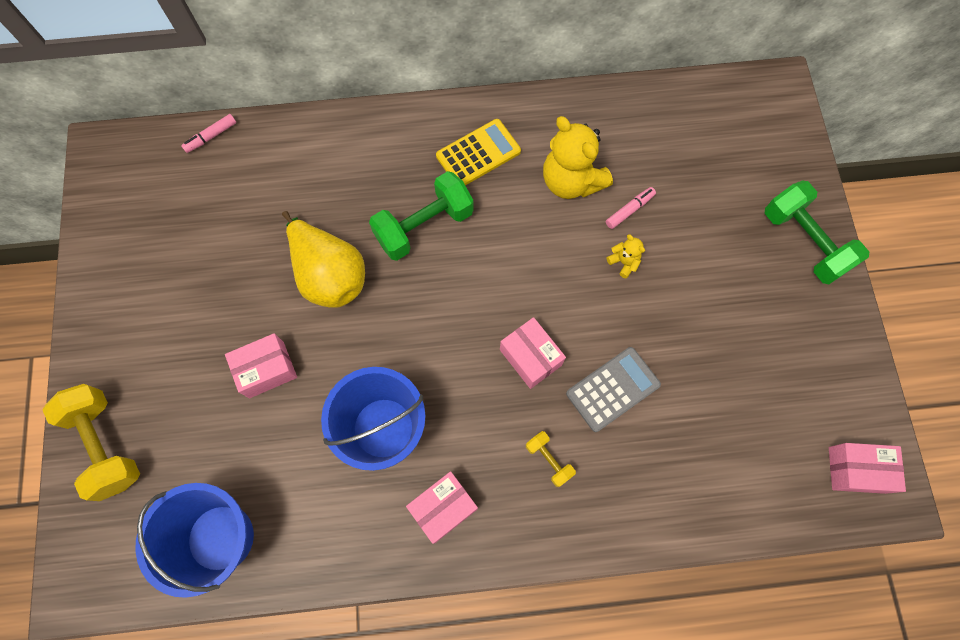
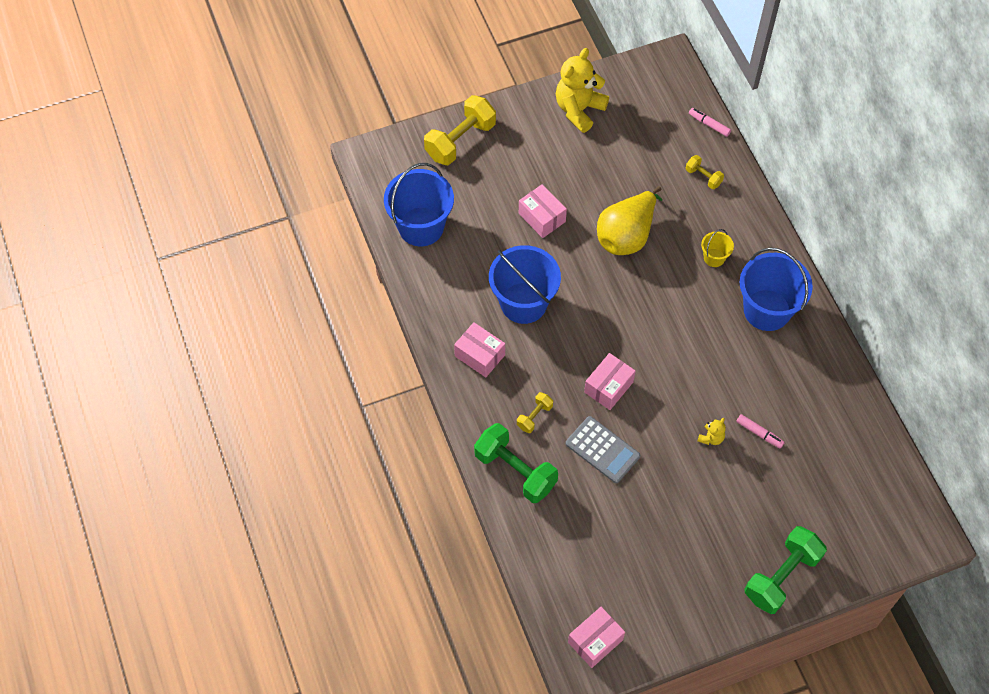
camera: 75 degrees right, 10 degrees down
green dumbbell [369,171,474,261] -> green dumbbell moved to [474,423,558,503]
yellow calculator [436,119,521,185] -> blue bucket [740,247,813,331]
yellow teddy bear [543,116,613,199] -> yellow teddy bear moved to [556,48,609,133]
pink box [829,443,906,494] -> pink box turned 60 degrees clockwise [568,607,625,668]
none -> yellow dumbbell [686,155,724,189]
none -> yellow bucket [701,229,734,267]

